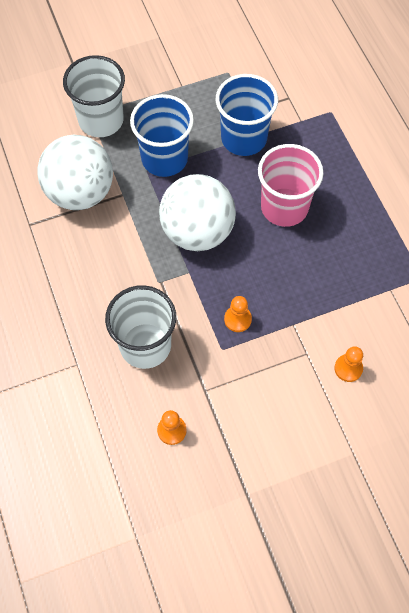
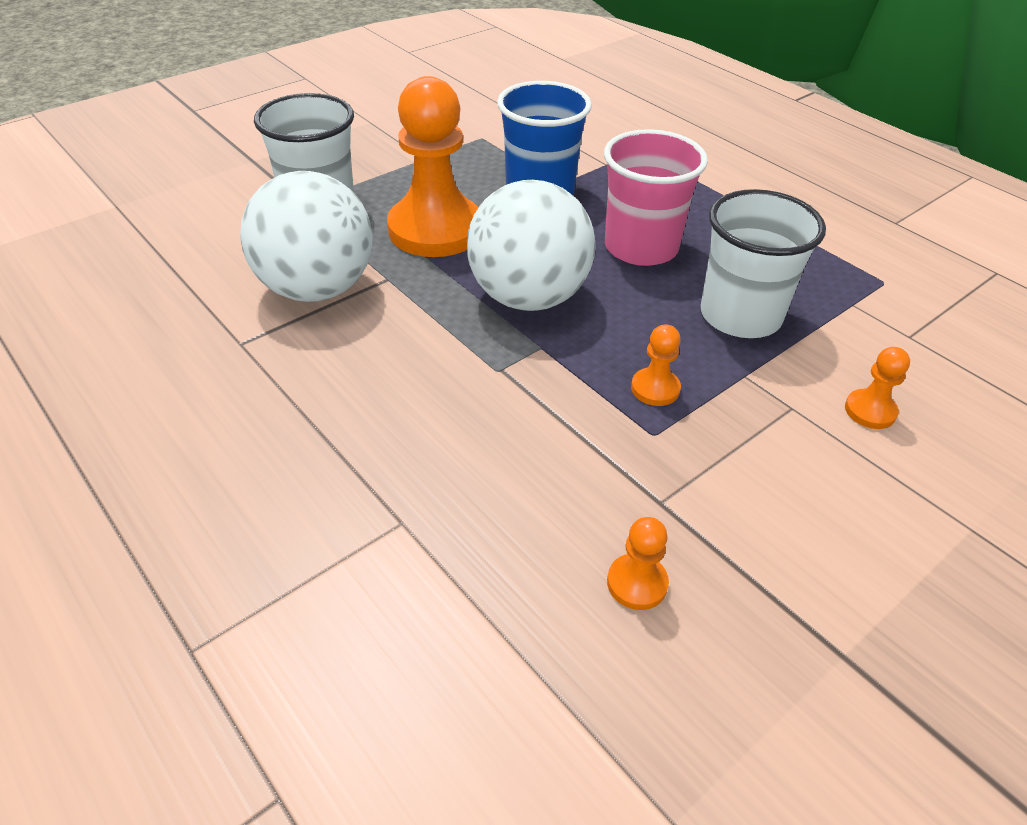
camera: 20 degrees left, 20 degrees down
white cup [105,285,176,369] -> white cup moved to [701,189,826,338]
blue cup [130,94,194,177] -> orange pawn [387,76,478,257]

